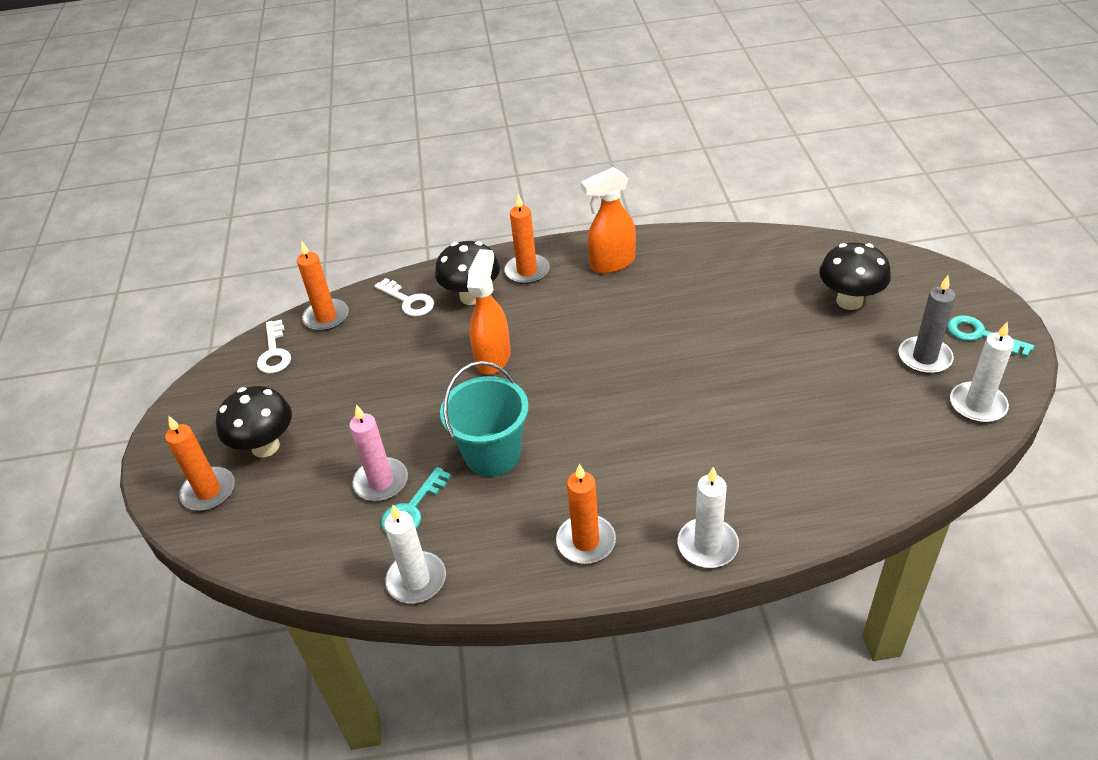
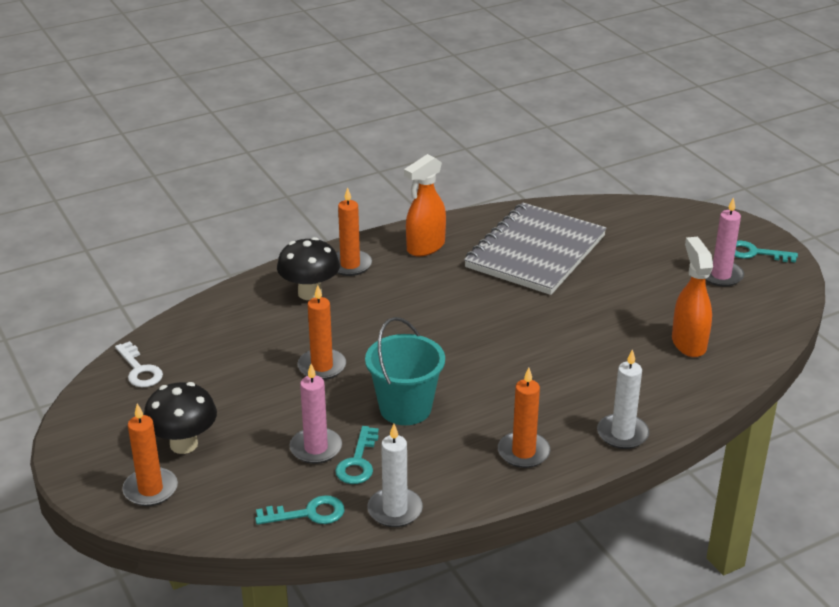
camera: 25 degrees left, 10 degrees down
orange candle [297,241,349,331] -> orange candle moved to [298,285,346,380]
white key [375,278,434,316] -> none
orange spray bottle [467,249,511,375] -> orange spray bottle moved to [672,237,713,357]
black mushroom [819,242,891,310] -> none
grey candle [898,275,955,374] -> pink candle [706,197,744,287]
white candle [950,322,1014,423] -> none
none -> turquoise key [255,495,344,525]
none -> grey notebook [464,203,607,295]

